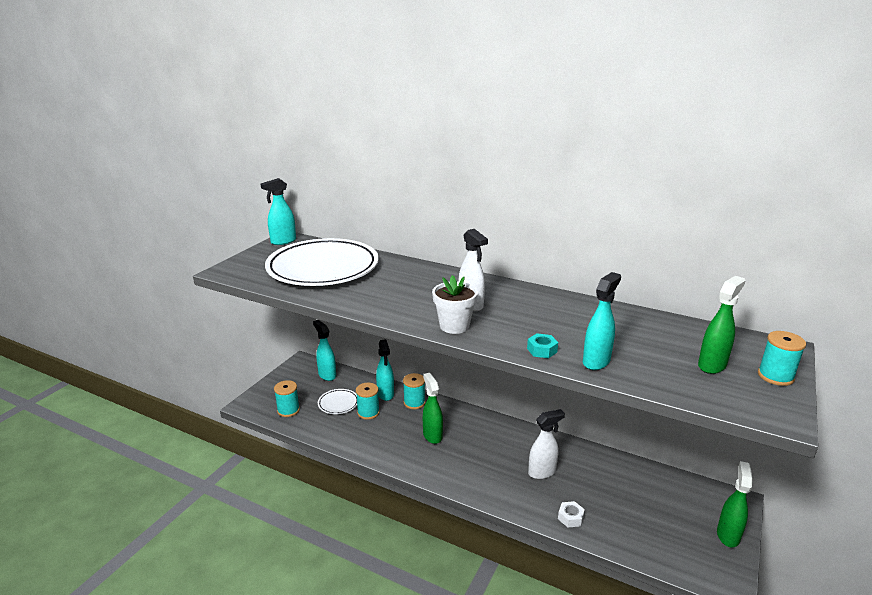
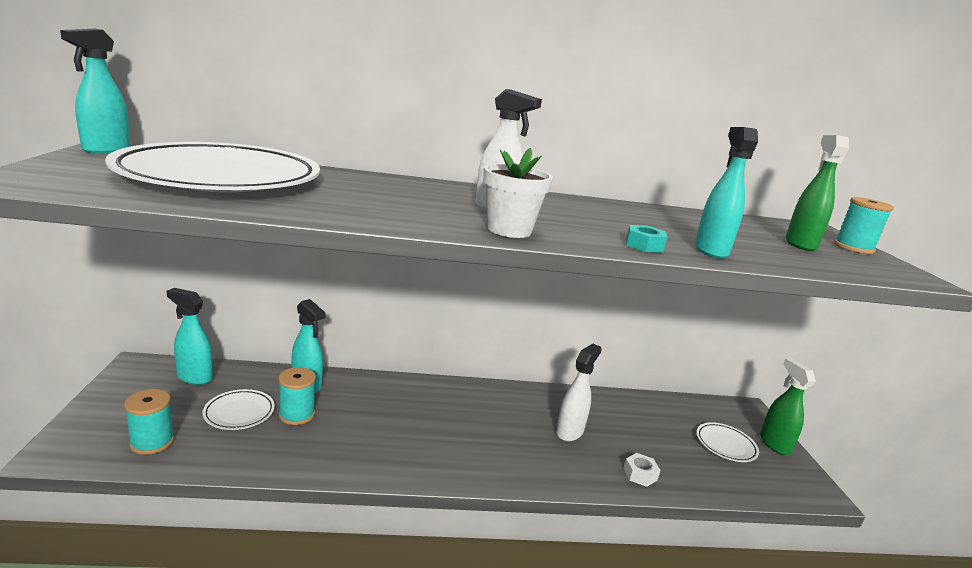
camera: 35 degrees left, 5 degrees down
turquoise spool [403,373,425,409] -> none
green spray bottle [423,373,443,444] -> none
none -> white plate [696,422,759,462]

